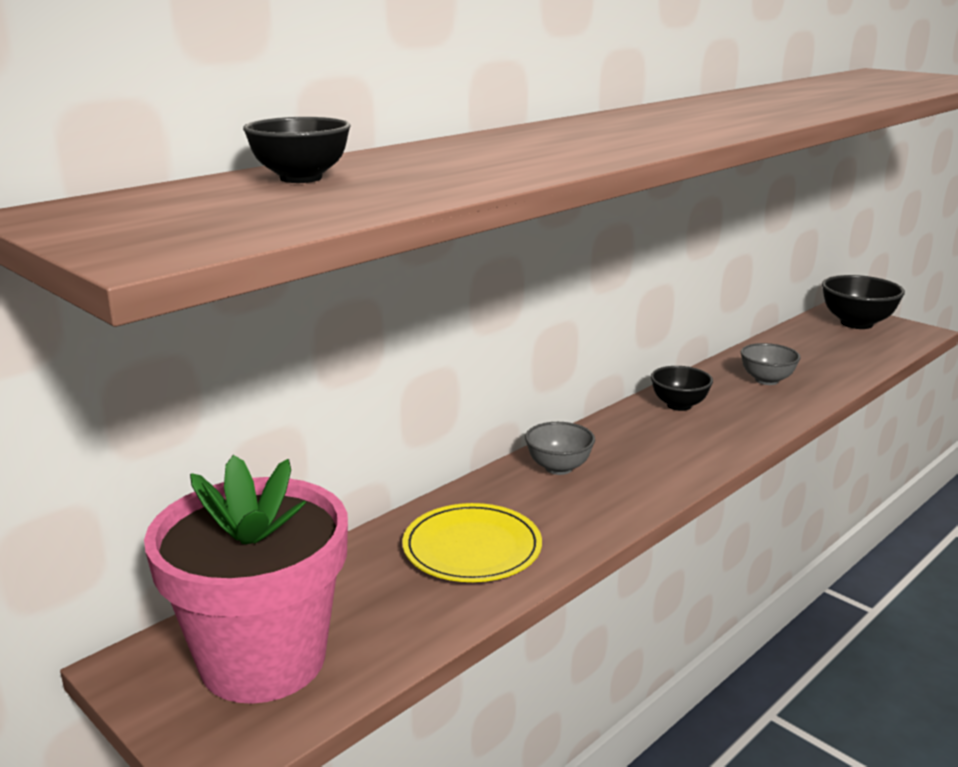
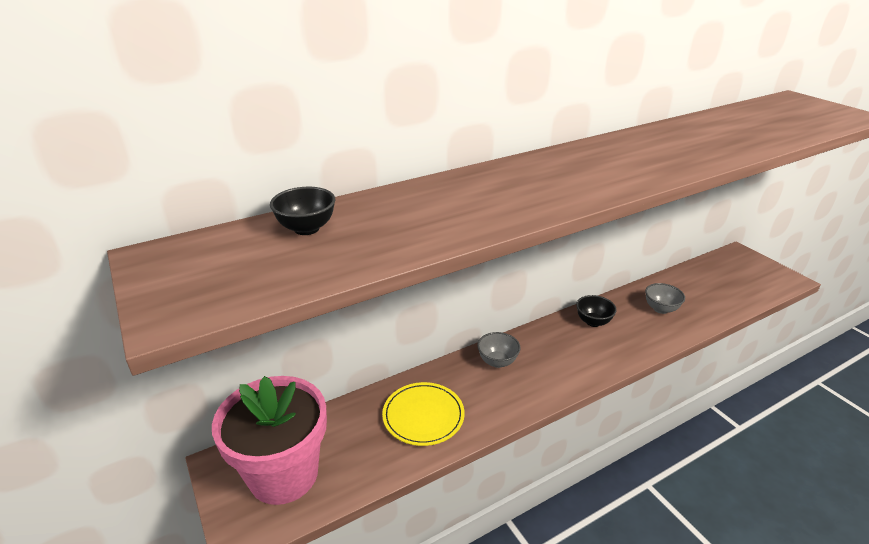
camera: 15 degrees right, 10 degrees up
black bowl [822,275,905,329] -> none

